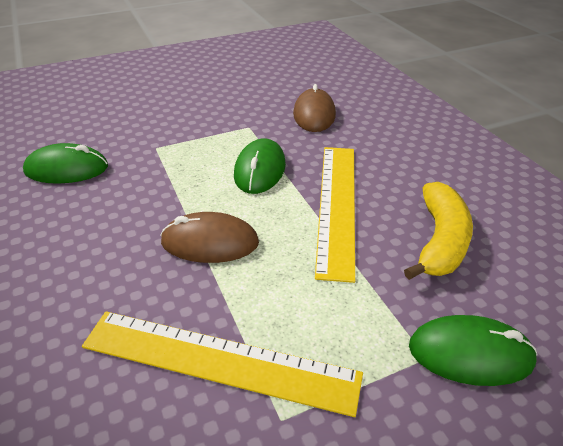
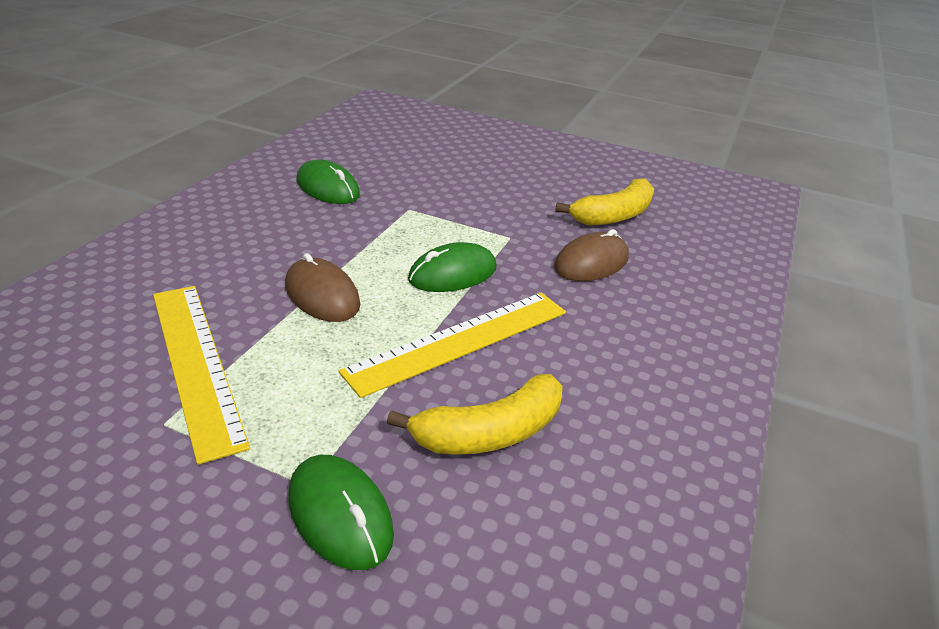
camera: 45 degrees right, 5 degrees down
none -> yellow banana [555,178,654,225]

